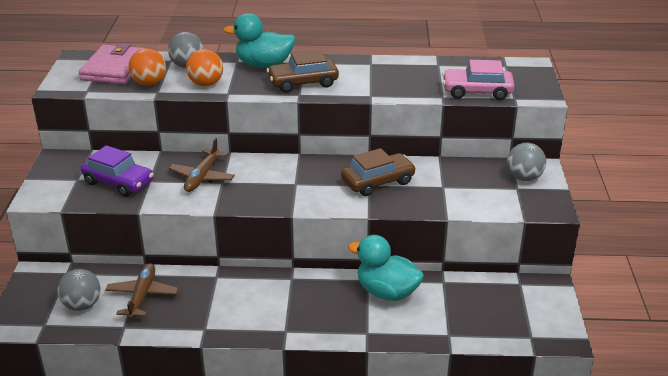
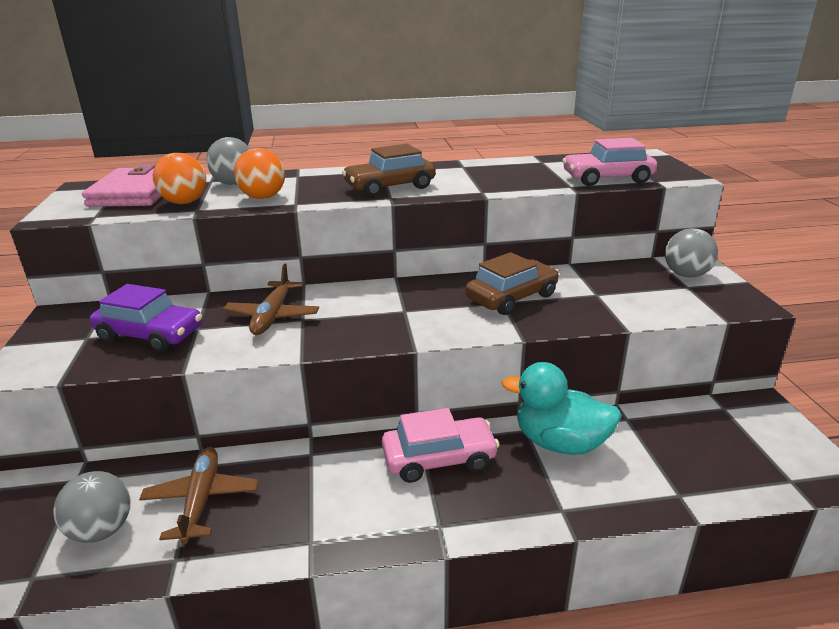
camera: 10 degrees left, 5 degrees down
turquoise duck [223,13,296,68] -> none
none -> pink car [382,408,499,483]

